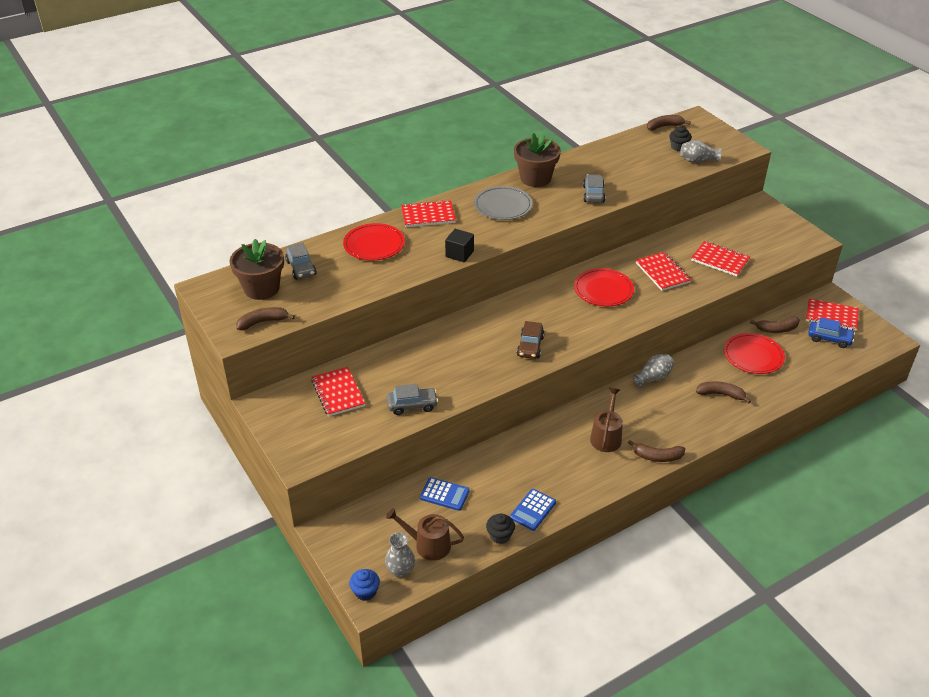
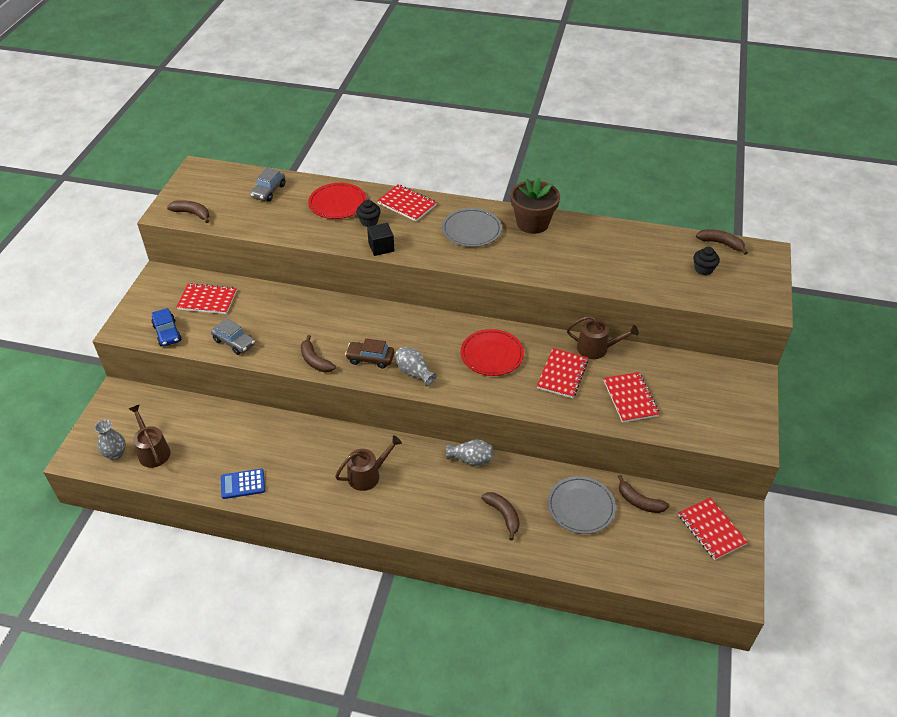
camera: 45 degrees right, 5 degrees up
brown flower pot [230,239,284,300] -> none
red notebook [311,367,366,416] -> red notebook turned 75 degrees clockwise [177,283,237,314]
blue cupcake [349,569,380,601] -> none
blue calculator [420,477,470,511] -> none
black cupcake [486,513,515,544] -> black cupcake moved to [356,200,381,227]
brown car [517,321,544,359] -> brown car turned 45 degrees clockwise [345,338,394,369]
grey car [583,174,605,203] -> none
brown banana [628,440,685,462] -> brown banana moved to [301,335,336,373]
grey vase [680,140,722,163] -> grey vase moved to [394,346,437,386]
red plate [724,333,785,374] -> grey plate [548,476,616,534]
blue car [808,317,855,348] -> blue car moved to [151,308,182,346]
none -> brown watering can [567,316,639,359]

